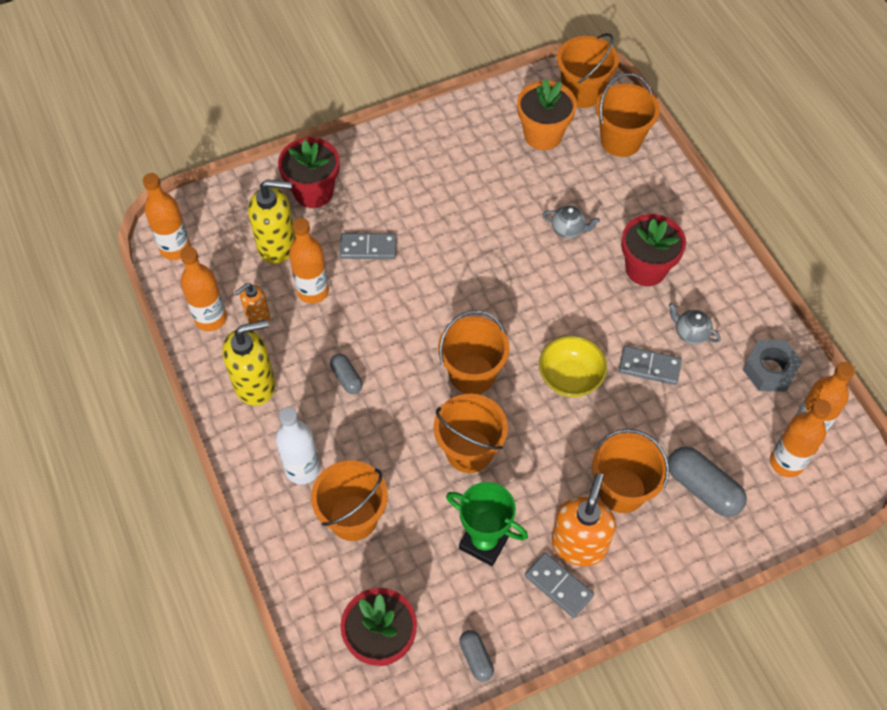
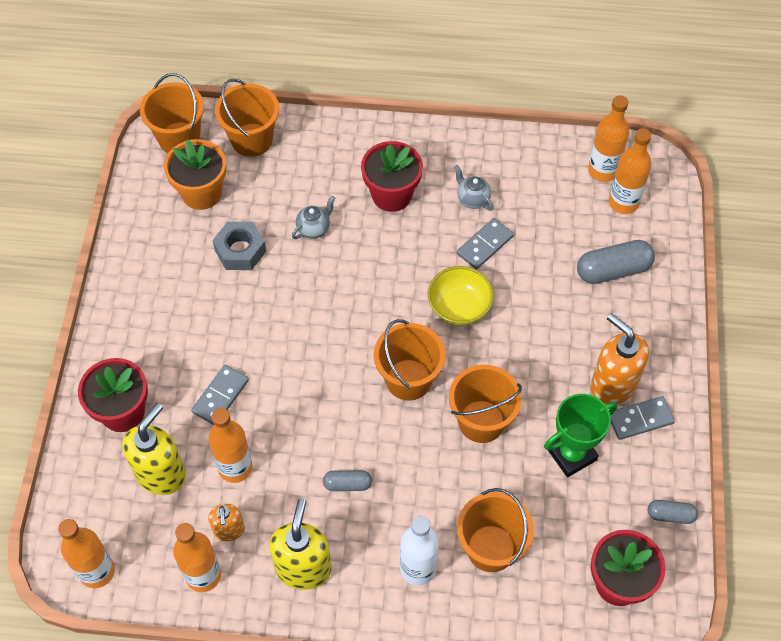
camera: 60 degrees left, 0 degrees up
orange bucket [592,429,669,513] -> none
grey teapot [669,303,721,345] -> grey teapot turned 75 degrees clockwise [454,165,494,211]
grey nut [743,340,802,391] -> grey nut moved to [212,222,266,270]

